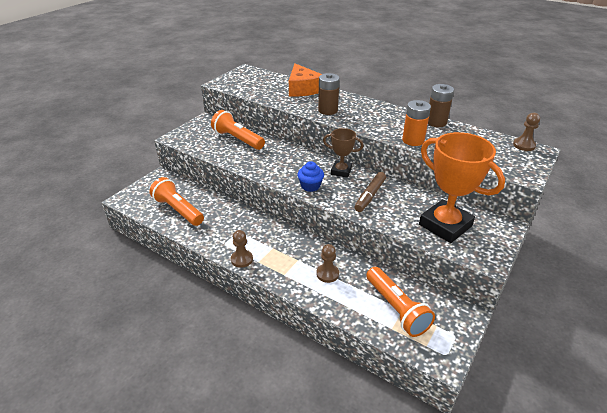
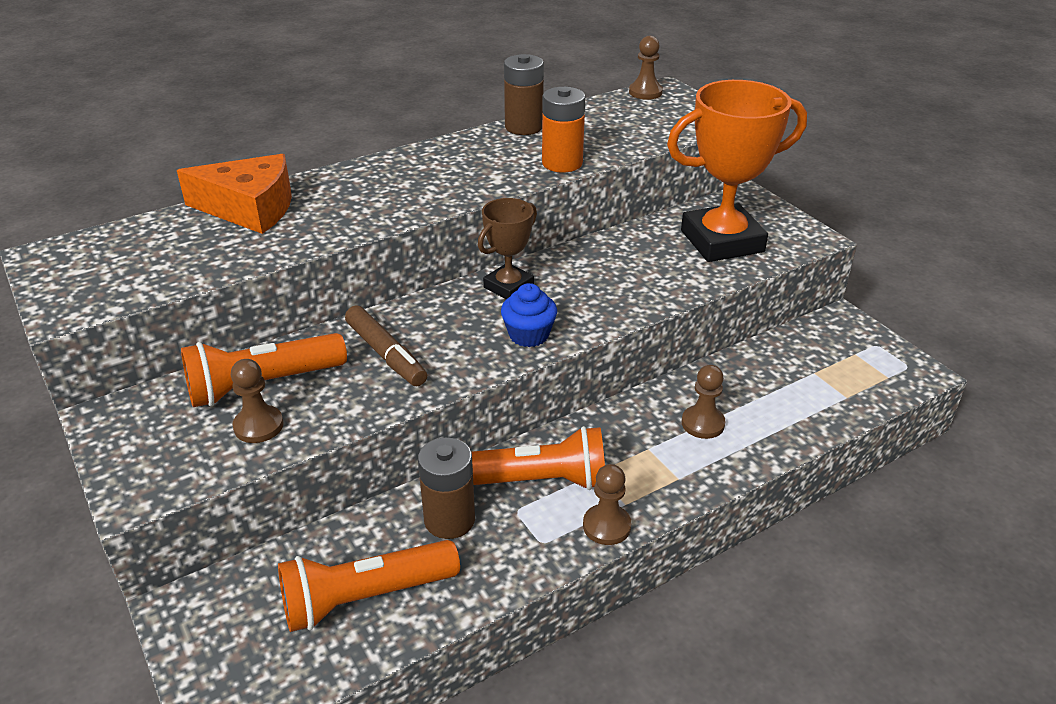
camera: 65 degrees left, 0 degrees up
brown battery [318,73,340,115] -> brown battery moved to [418,437,475,539]
brown marker [355,172,386,212] -> brown marker moved to [345,305,427,386]
orange flashlight [366,267,435,337] -> orange flashlight moved to [472,426,605,490]
none -> brown pawn [231,359,284,443]

